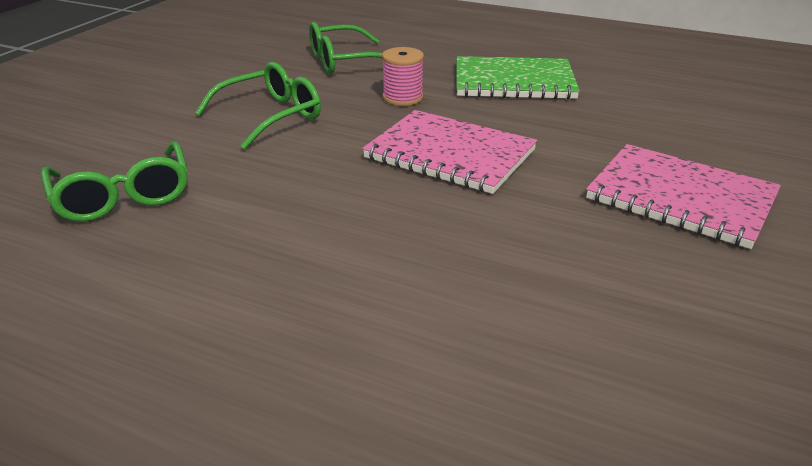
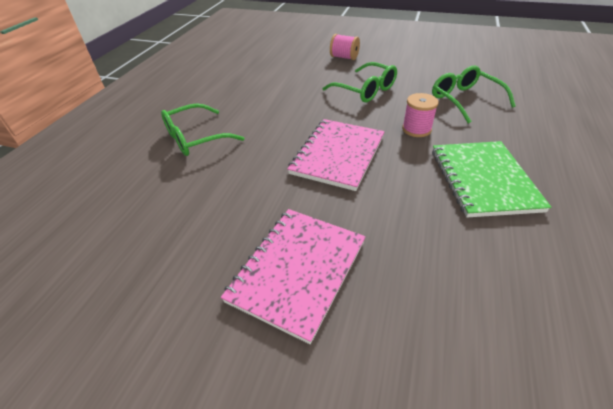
camera: 85 degrees right, 10 degrees up
green glasses [41,141,188,222] -> green glasses moved to [161,103,244,156]
none -> pink spool [330,34,360,60]

